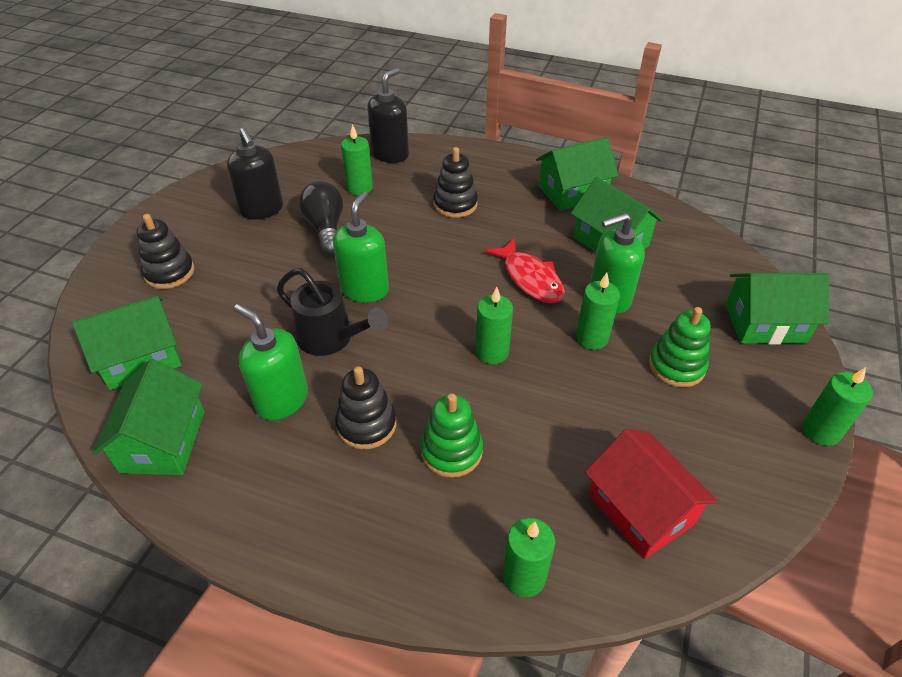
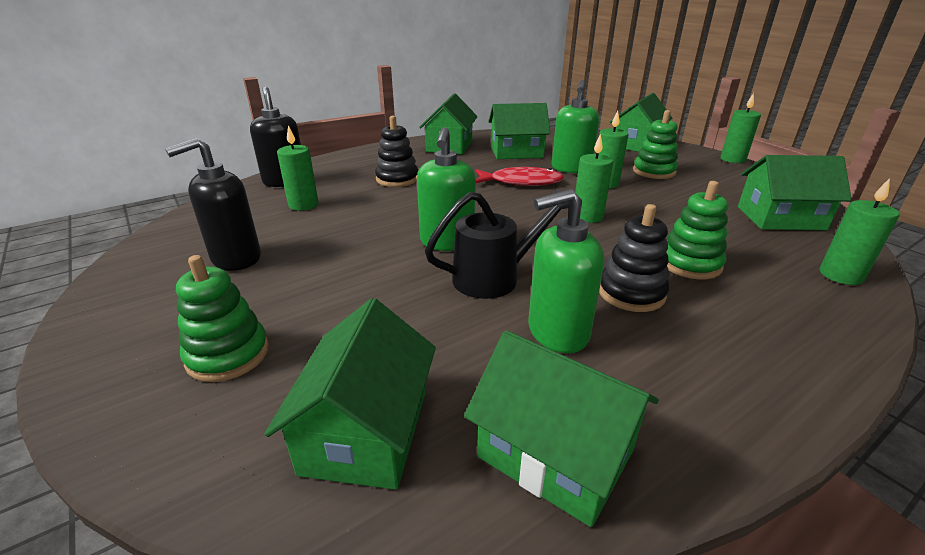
camera: 55 degrees left, 15 degrees down
black stacking toy [136,214,194,289] -> green stacking toy [176,255,269,382]
black soap dispenser [227,128,283,220] -> black soap dispenser turned 135 degrees clockwise [165,138,261,270]
black light bulb [298,181,343,254] -> none
green soap dispenser [333,192,389,303] -> green soap dispenser turned 135 degrees counterclockwise [417,127,476,251]
red house [585,429,718,559] -> green house [738,155,852,231]

